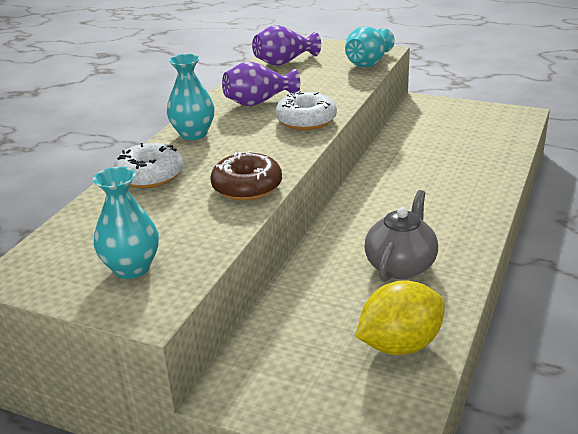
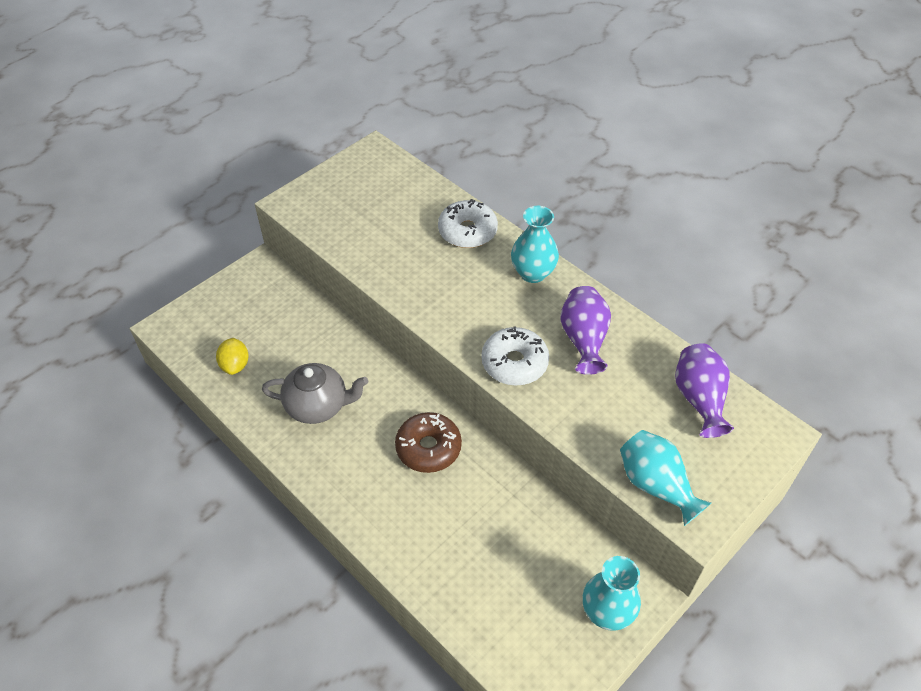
camera: 110 degrees right, 20 degrees up
turquoise vase [93,167,159,279] -> turquoise vase moved to [583,556,641,631]
brown donut [210,151,282,201] -> brown donut moved to [395,412,462,473]
yellow lemon [356,280,445,355] -> yellow lemon [216,338,249,375], size x0.59
grey teapot [364,190,438,282] -> grey teapot turned 45 degrees counterclockwise [262,363,368,424]

